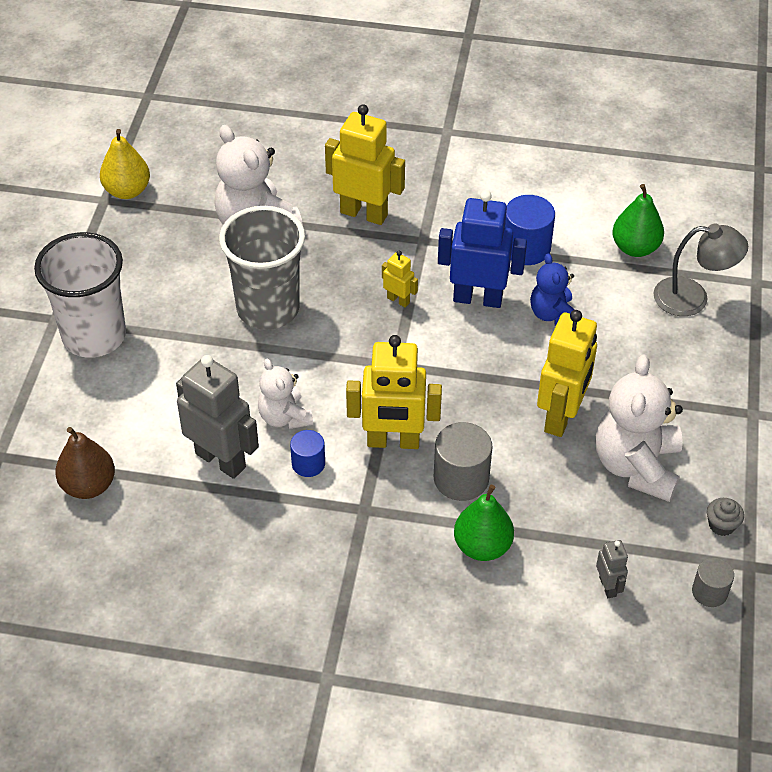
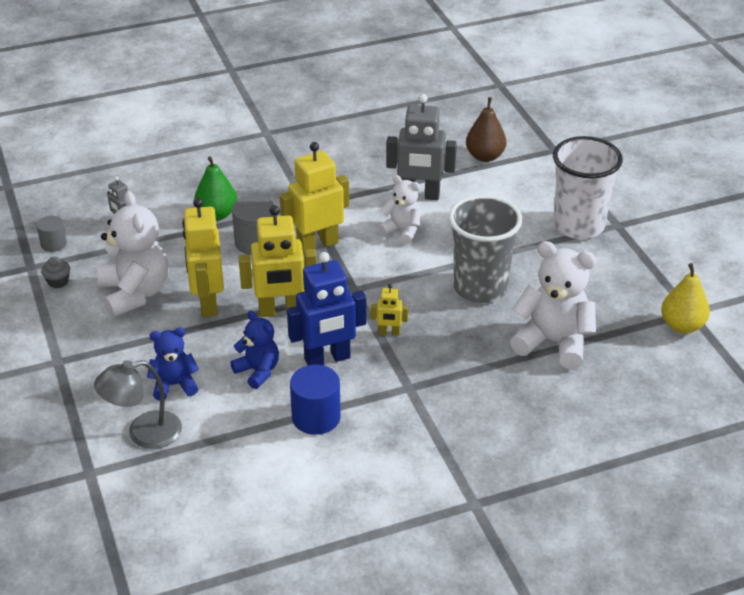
camera: 150 degrees right, 10 degrees down
blue cylinder [290,430,325,477] -> none
yellow robot [325,104,405,225] -> yellow robot moved to [239,205,317,317]
green pear [612,184,664,257] -> none
none -> blue teddy bear [147,327,199,400]

